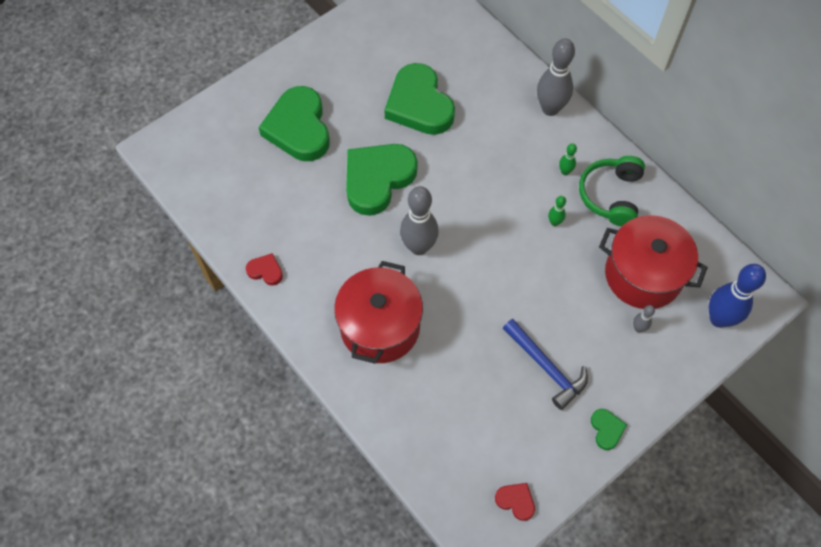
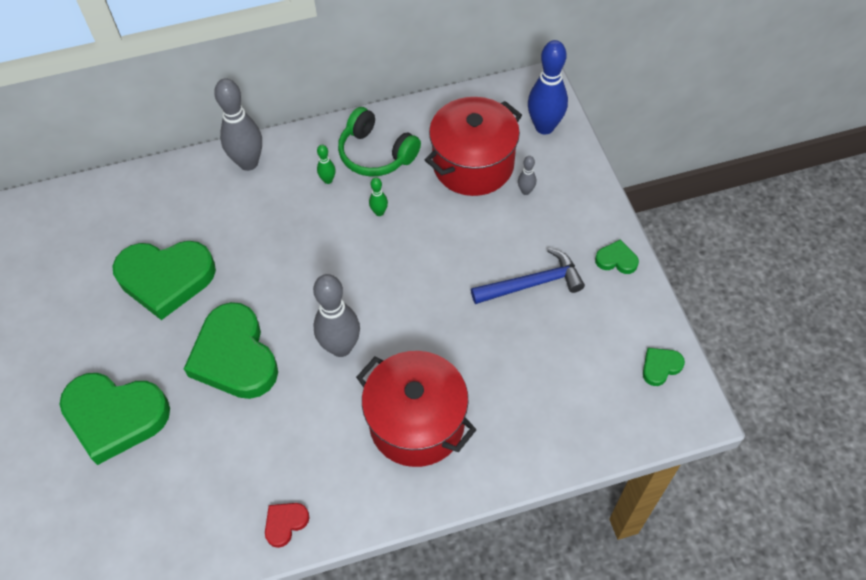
camera: 65 degrees left, 5 degrees down
red heart [495,483,535,521] -> green heart [643,348,685,386]

